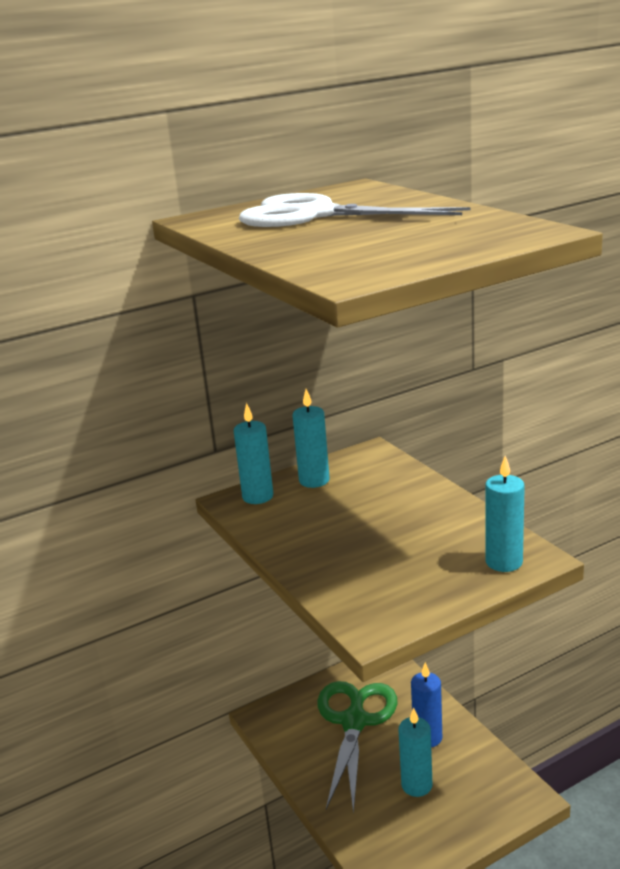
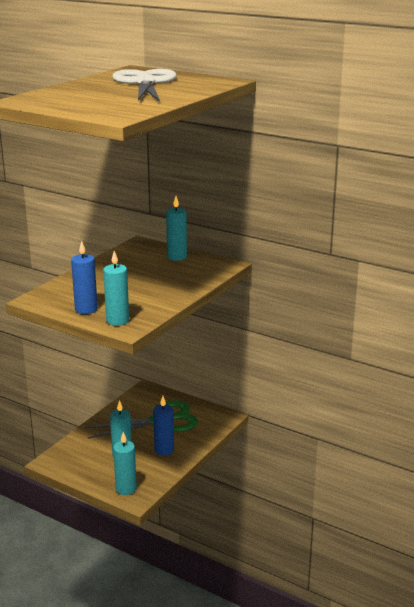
camera: 60 degrees right, 0 degrees up
turquoise candle [234,403,273,504] -> turquoise candle moved to [113,432,137,495]
none -> blue candle [71,240,98,314]

